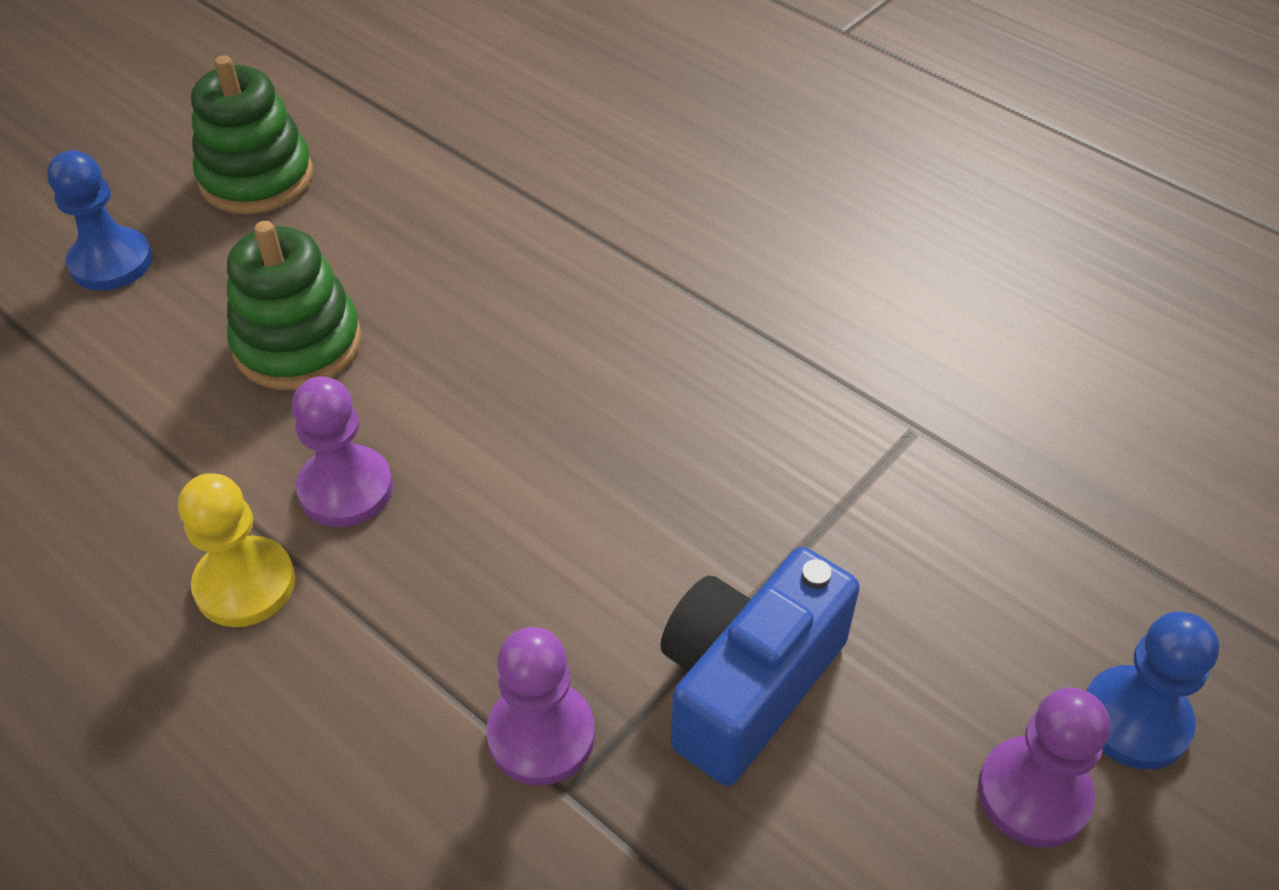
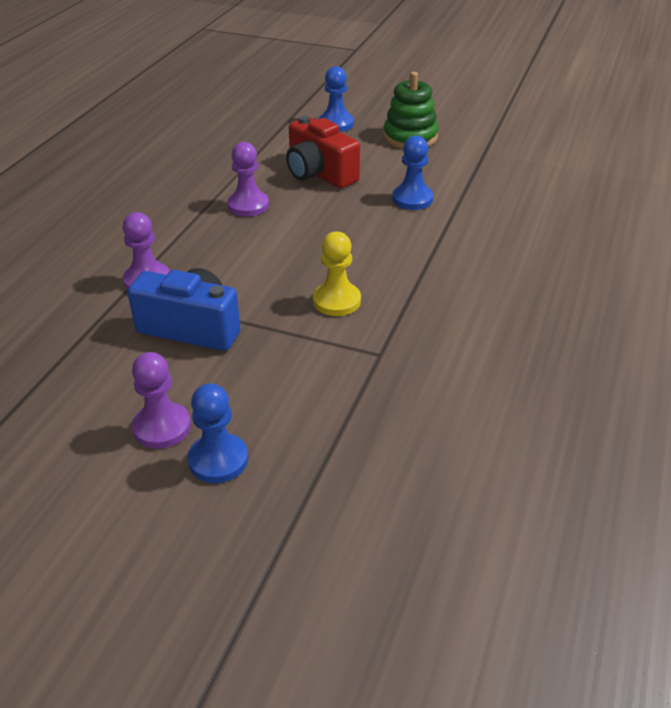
camera: 70 degrees right, 10 degrees down
yellow pawn [178,473,295,627] -> yellow pawn moved to [313,232,361,316]
green stacking toy [227,221,362,390] -> red camera [286,116,360,188]
none -> blue pawn [392,136,433,210]

